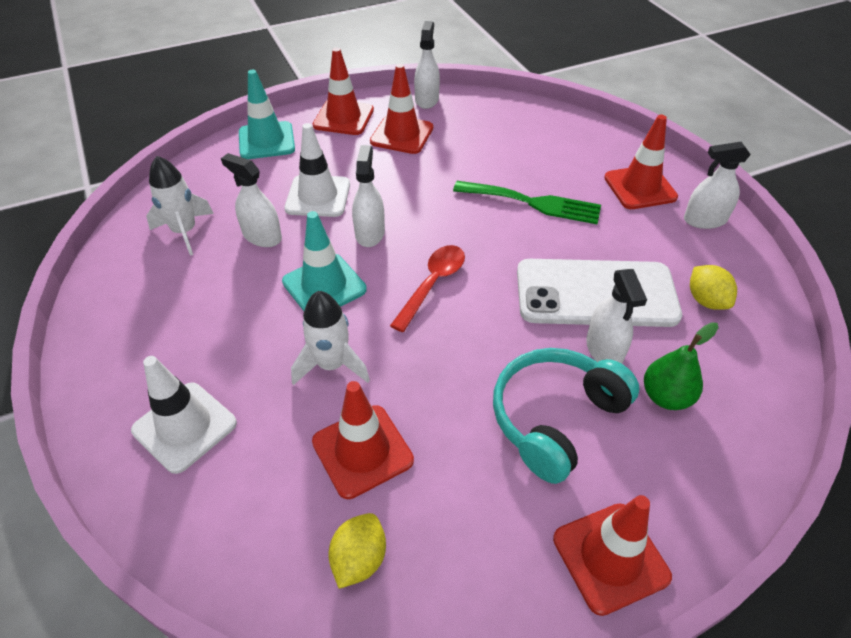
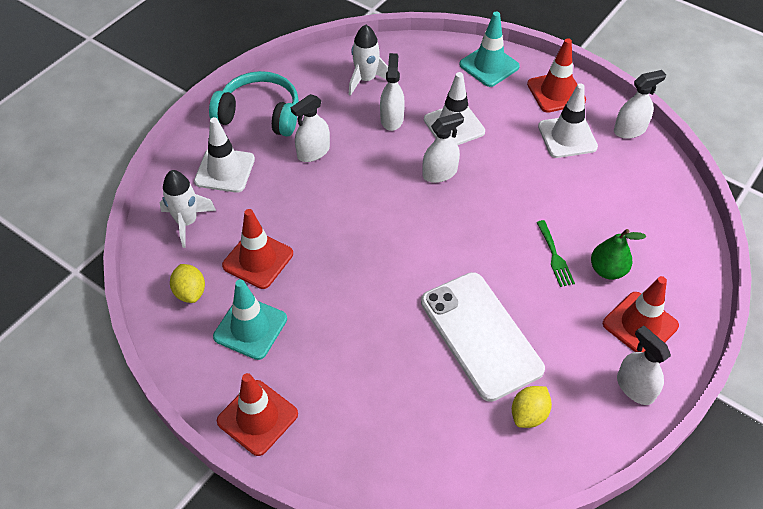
camera: 60 degrees right, 5 degrees up
turquoise traffic cone [282,211,367,311] -> turquoise traffic cone moved to [213,279,287,360]
white rocket [291,291,370,385] -> white rocket moved to [160,170,216,248]
yellow lemon [329,513,386,589] -> yellow lemon turned 75 degrees clockwise [170,264,205,303]
red traffic cone [370,64,433,154] -> white traffic cone [538,83,598,158]
red spoon [390,245,465,332] -> none
green fork [453,181,601,224] -> green fork [536,220,575,287], size x0.58
turquoise headphones [493,348,640,484] -> turquoise headphones moved to [209,71,299,137]
white spray bottle [586,269,647,364] -> white spray bottle moved to [291,94,330,162]
green pear [644,322,719,410] -> green pear moved to [591,229,646,279]

